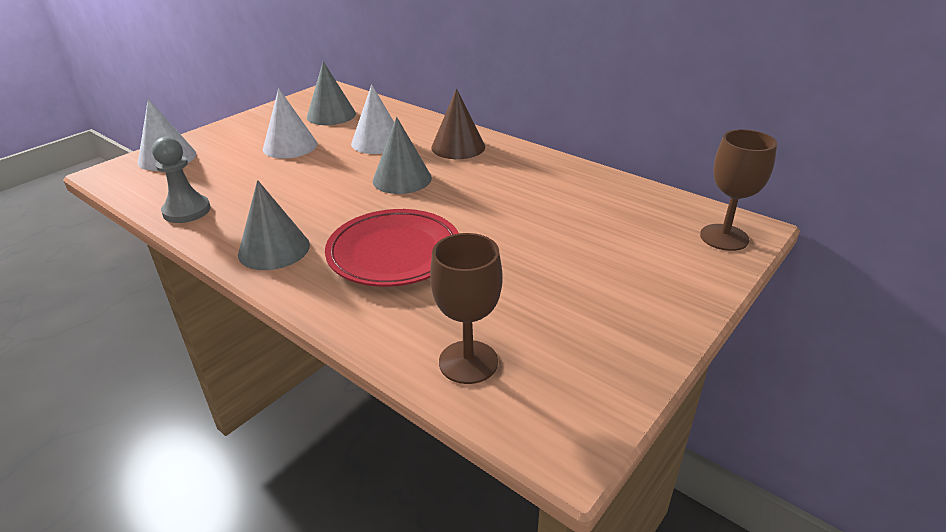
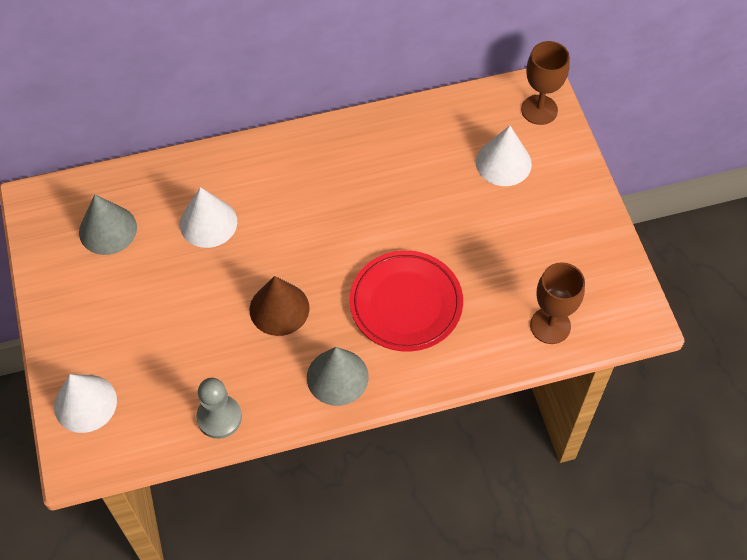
camera: 55 degrees left, 25 degrees up
white cone [263,88,317,159] -> white cone moved to [476,125,532,186]
grey cone [373,117,432,194] -> none
brown cone [431,88,485,159] -> brown cone moved to [250,276,309,336]

